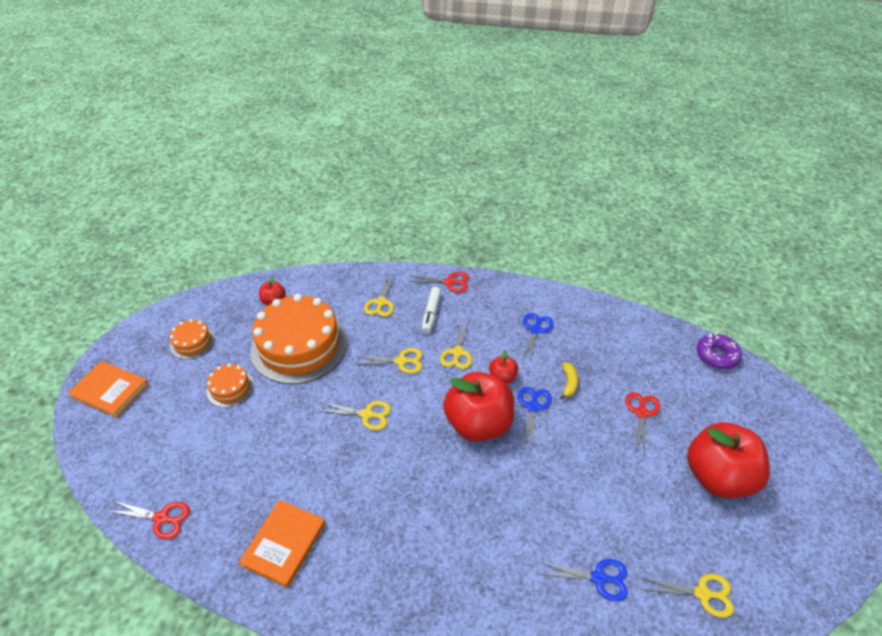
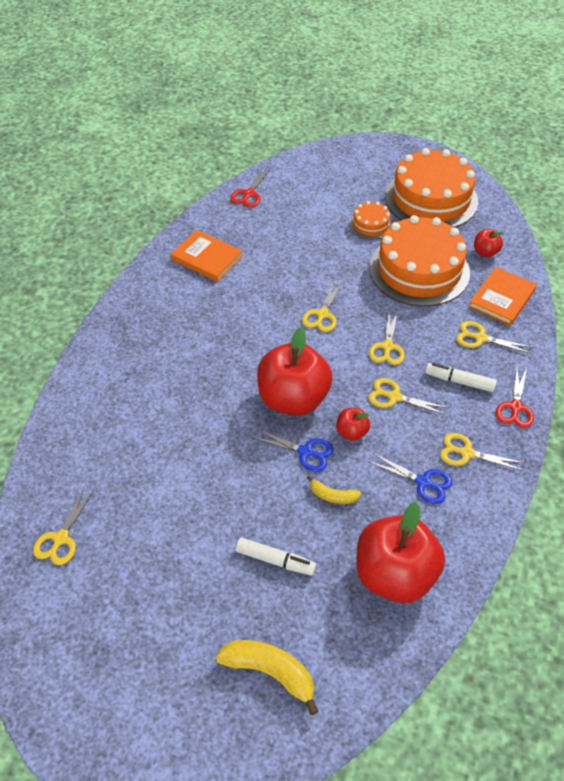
camera: 100 degrees right, 5 degrees up
orange book [68,361,149,418] -> orange book moved to [469,267,537,326]
orange cake [170,319,215,359] -> orange cake [385,148,478,228], size x2.19
blue scissors [539,559,628,601] -> none
red scissors [625,392,660,454] -> white marker [236,538,317,576]
red apple [687,422,770,498] -> red apple moved to [357,502,445,603]
purple donut [697,333,742,369] -> none
none -> yellow banana [216,640,318,715]
none -> yellow scissors [440,433,525,471]

